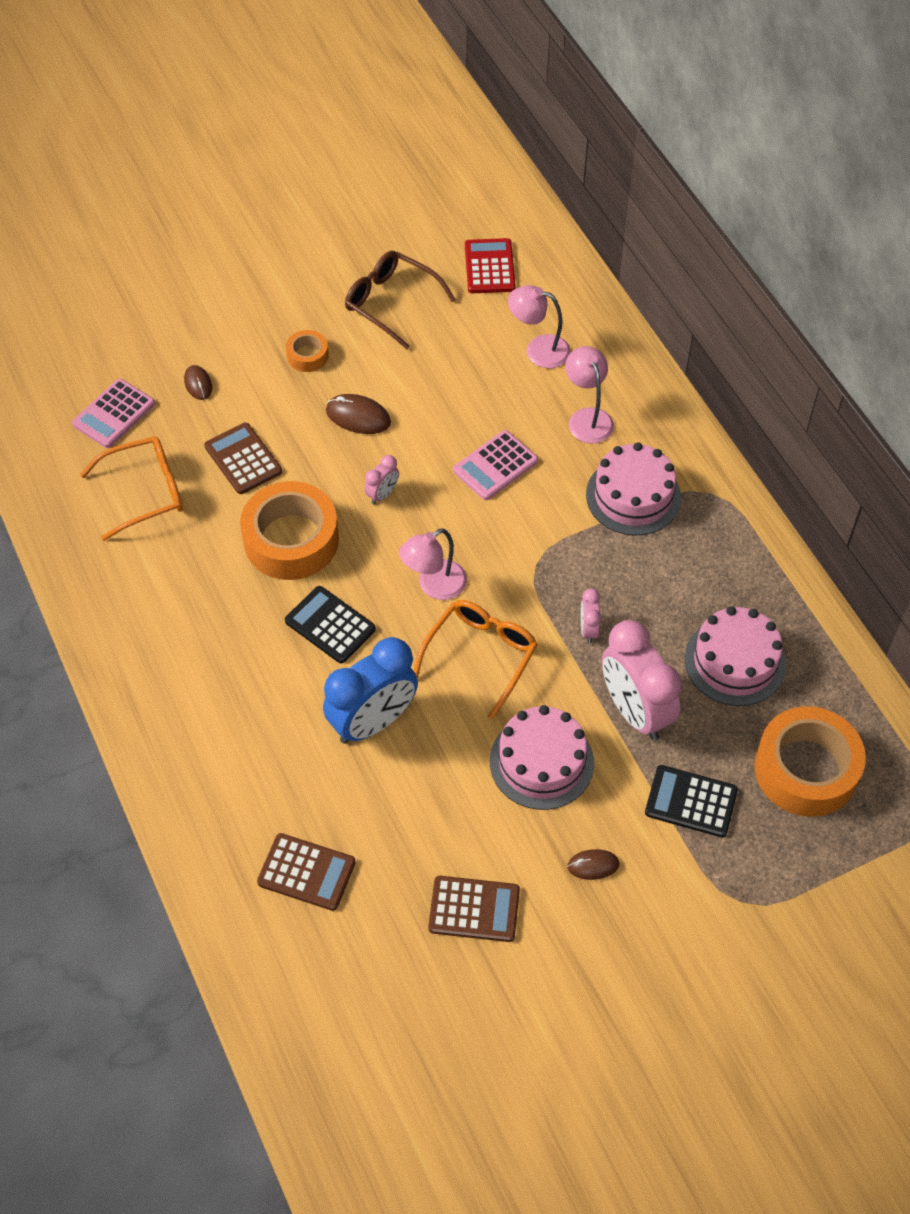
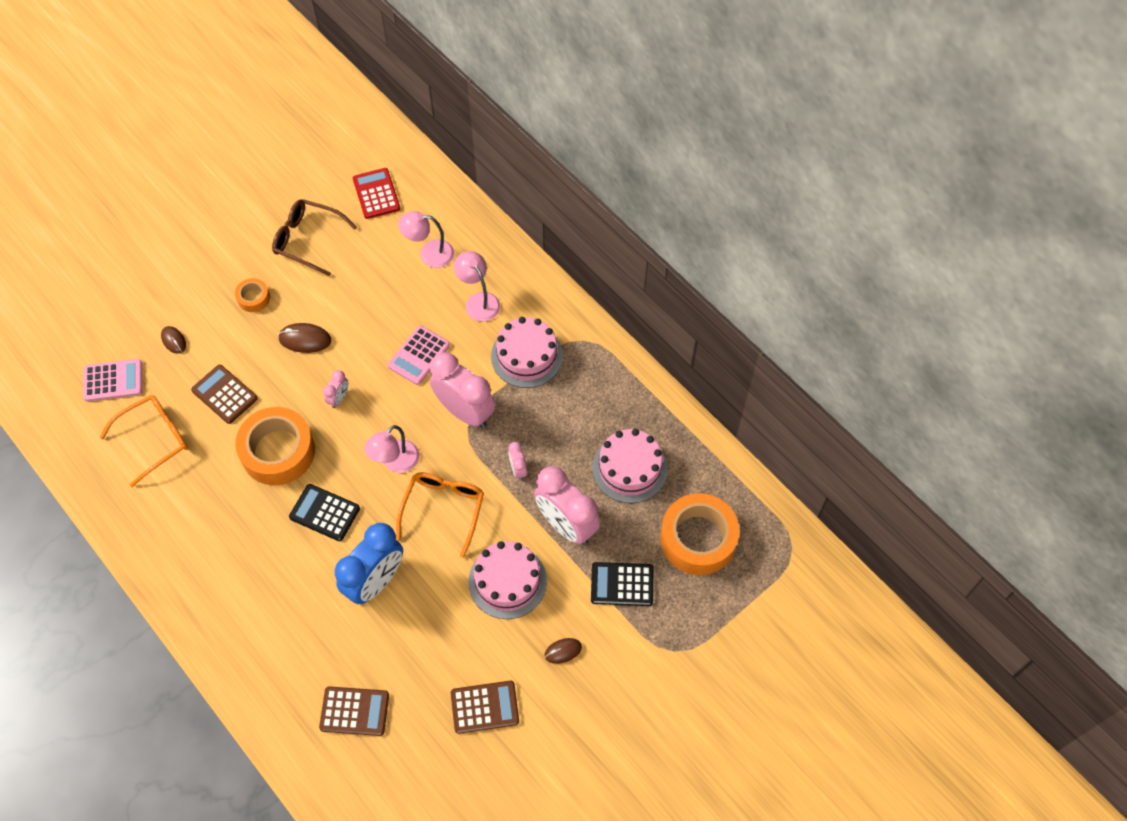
camera: 15 degrees left, 5 degrees up
pink calculator [72,379,155,448] -> pink calculator turned 120 degrees counterclockwise [83,359,143,402]
none -> pink clock [430,352,495,428]

